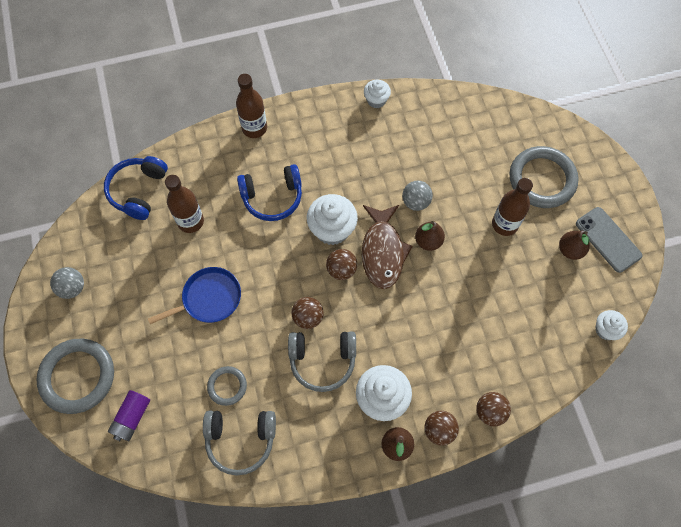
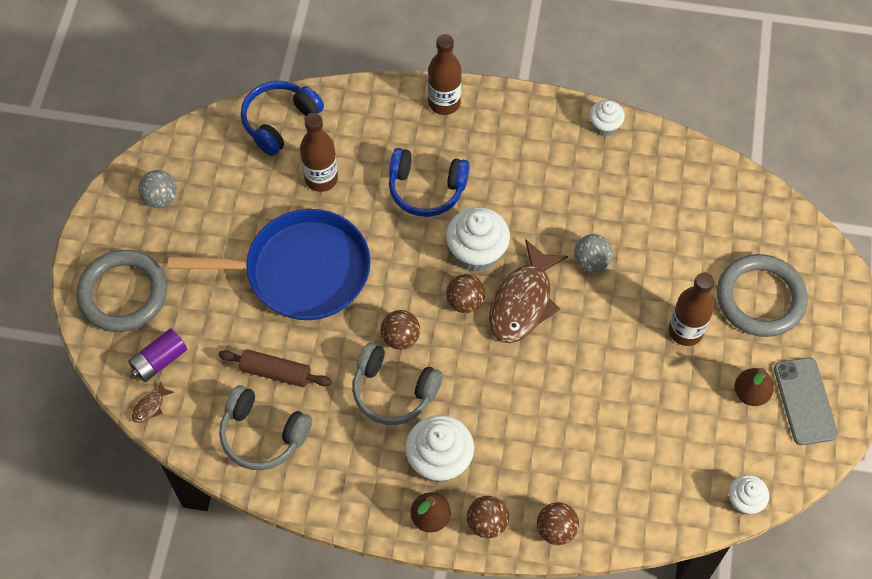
camera: 25 degrees right, 5 degrees down
blue pan [148,267,241,324] -> blue pan [168,209,371,320], size x1.71
grey ring [207,366,247,406] -> brown rolling pin [219,349,332,387]
brown pear [415,221,445,251] -> none
none -> brown fish [132,381,174,423]

